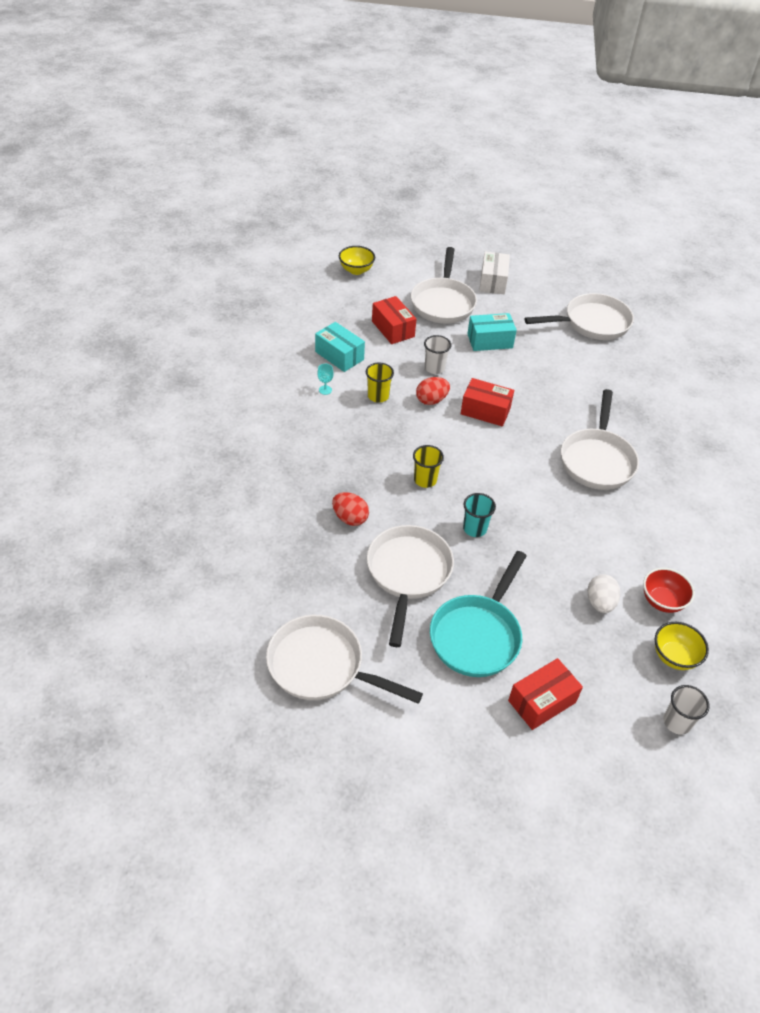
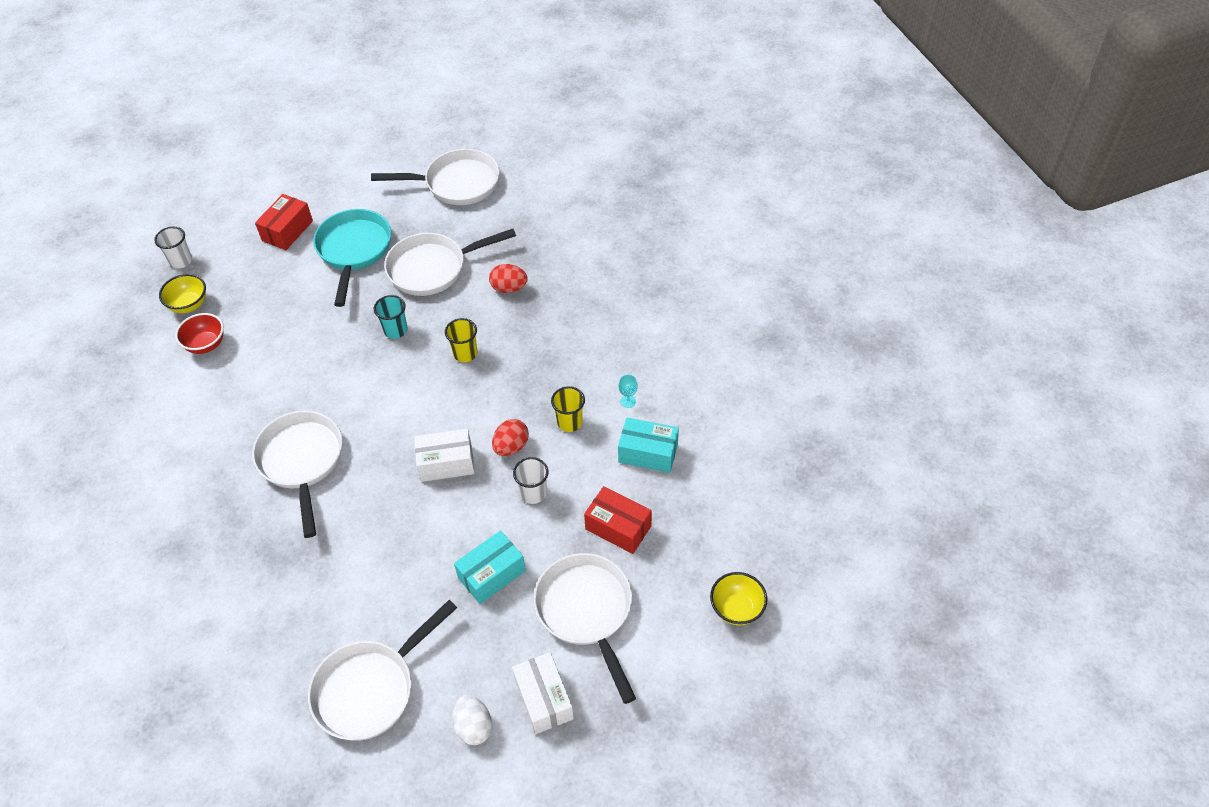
camera: 155 degrees right, 5 degrees up
white pan [367,525,454,647] -> white pan turned 90 degrees clockwise [384,229,516,296]
red box [461,378,514,427] -> white box [414,429,475,482]
white egg [587,574,621,613] -> white egg moved to [452,695,492,745]

